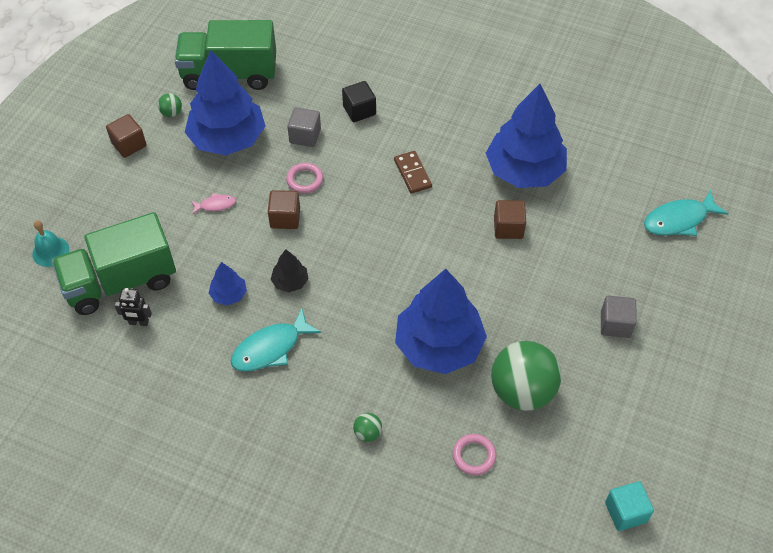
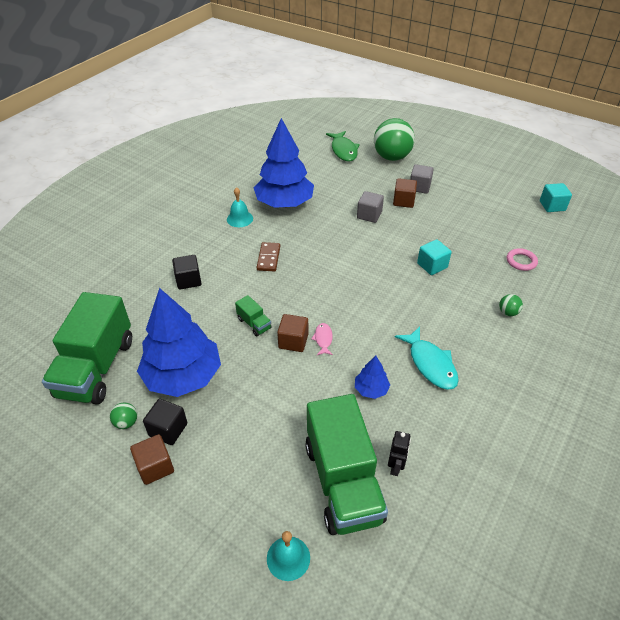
camera: 80 degrees left, 10 degrees down
pink fish [191,193,236,214] -> pink fish moved to [311,323,333,355]
black tree [271,249,308,292] -> none
pink ring [286,163,323,193] -> green truck [235,295,272,337]
grey cube [287,107,321,147] -> grey cube moved to [357,191,384,223]
brown domino [394,151,432,194] -> brown domino turned 75 degrees counterclockwise [257,242,280,271]
blue tree [395,269,487,374] -> turquoise cube [417,239,452,275]
green ball [491,341,562,411] -> green ball moved to [374,118,415,161]
brown cube [494,200,526,239] -> brown cube moved to [393,178,417,208]
turquoise fish [644,190,729,236] -> green fish [326,131,360,161]
none -> black cube [143,399,187,445]
none -> turquoise bell [227,187,253,227]

